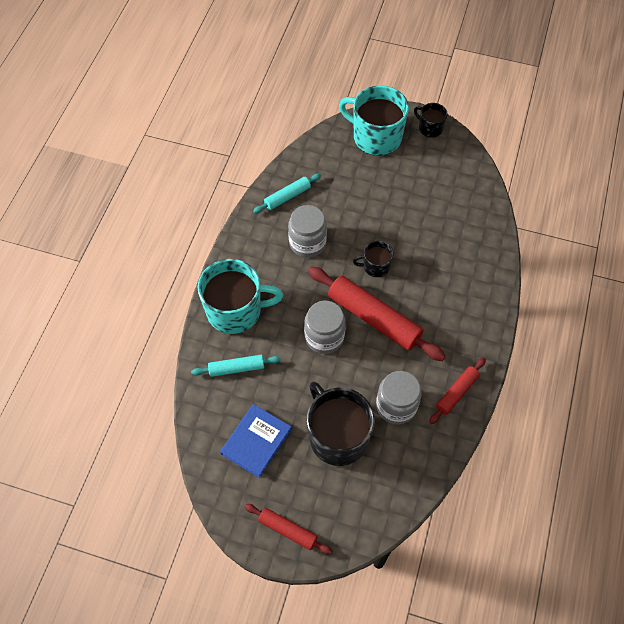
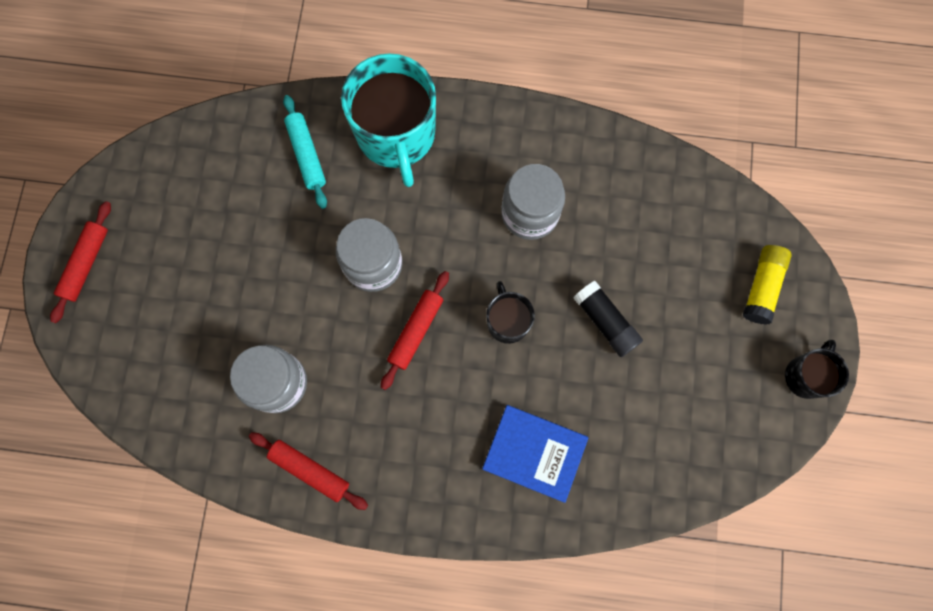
camera: 80 degrees right, 15 degrees up
blue book [220,404,292,478] -> blue book moved to [482,405,588,503]
turquoise rolling pin [253,173,321,214] -> none
black mug [307,381,375,466] -> none
red rolling pin [308,266,446,361] -> red rolling pin [381,271,449,390], size x0.53
turquoise mug [339,85,409,156] -> yellow glue stick [743,245,792,325]
none -> black glue stick [573,281,643,357]

